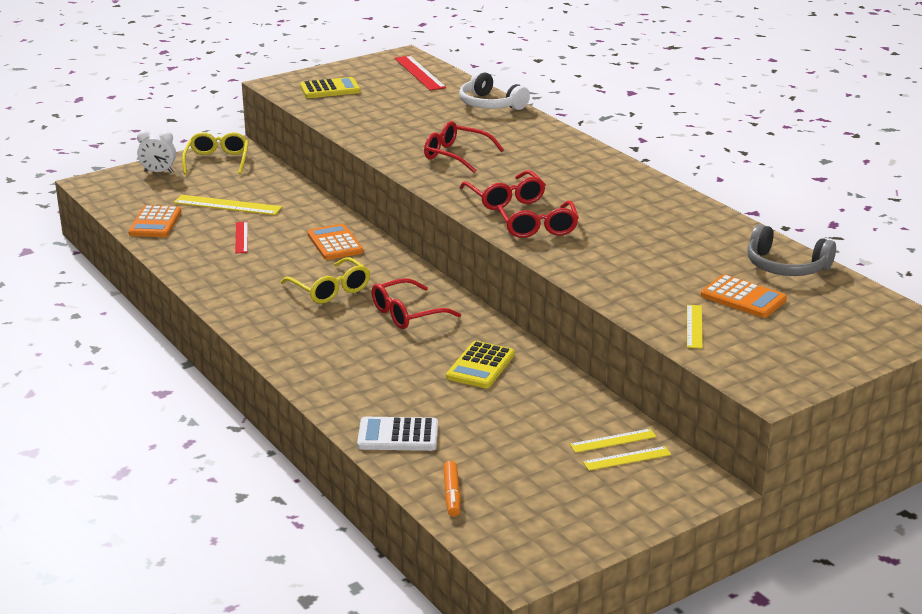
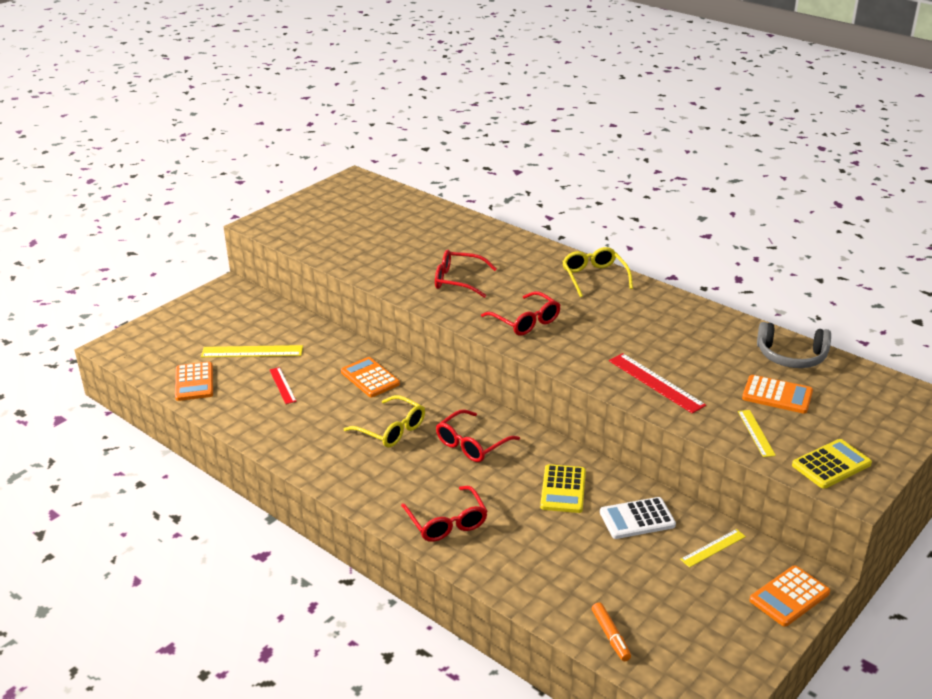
camera: 15 degrees left, 5 degrees up
white clock [137,130,176,173] -> none
yellow glasses [182,132,248,174] -> yellow glasses moved to [562,247,633,297]
yellow calculator [300,77,360,98] -> yellow calculator moved to [792,439,872,489]
white calculator [357,417,438,451] -> white calculator moved to [600,497,676,539]
red ruler [394,56,446,91] -> red ruler moved to [609,353,706,414]
white headphones [459,71,530,110] -> none
red glasses [497,201,579,238] -> red glasses moved to [401,486,488,542]
yellow ruler [583,446,671,471] -> none
none -> orange calculator [749,565,830,627]

